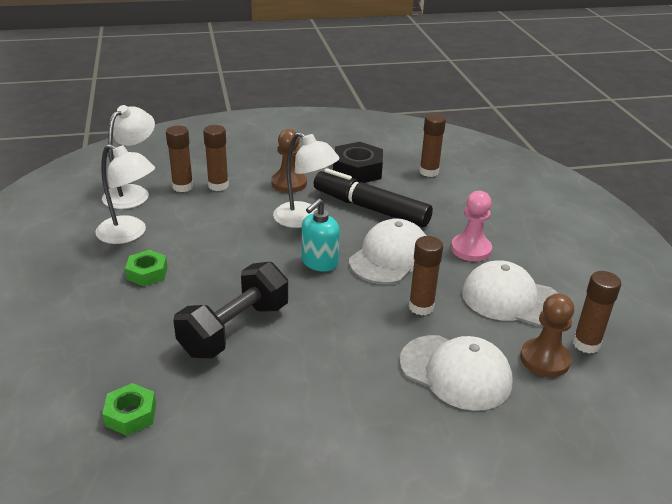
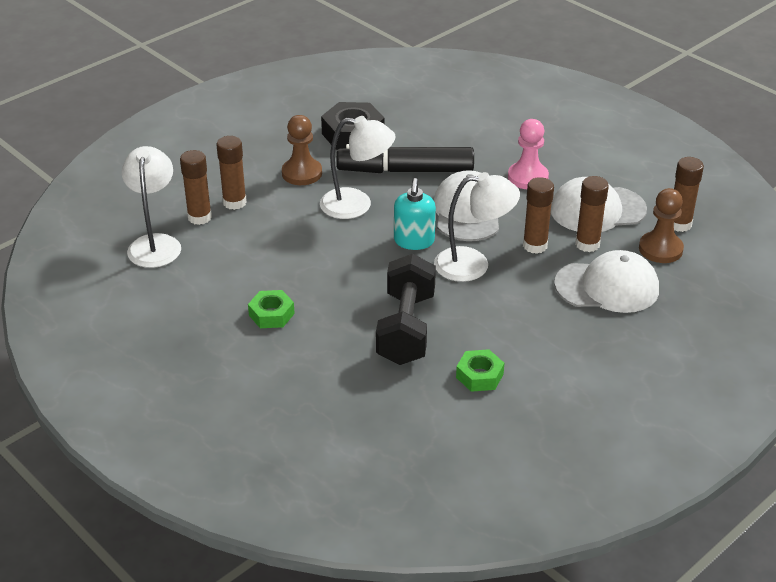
camera: 30 degrees left, 5 degrees up
white lamp [95,144,155,244] -> white lamp moved to [434,172,520,282]
green nut [102,383,156,436] -> green nut moved to [456,349,504,392]
brown glue stick [419,113,446,177] -> brown glue stick moved to [575,176,609,252]

